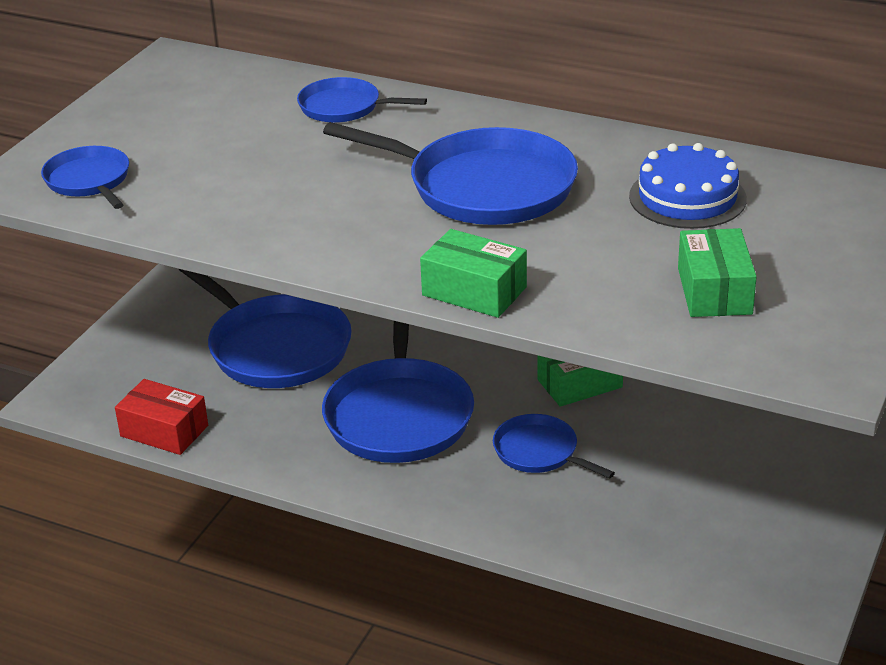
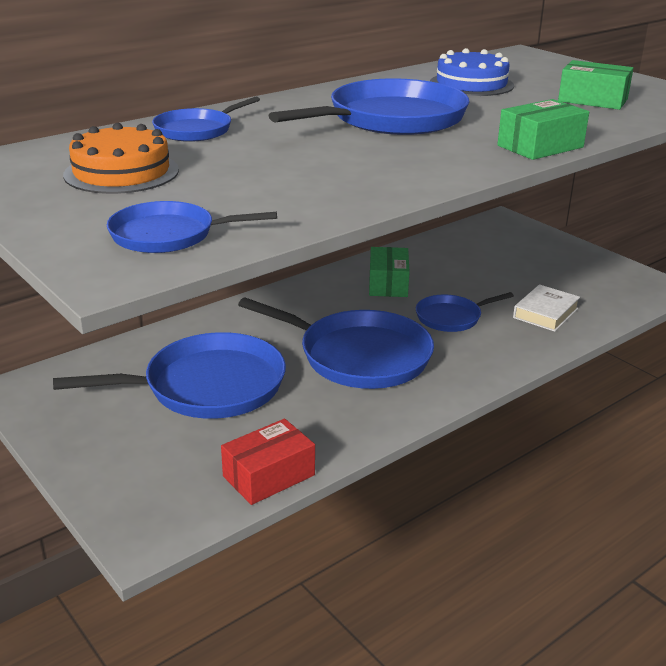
camera: 65 degrees left, 5 degrees down
none -> orange cake [63,123,179,194]
none -> white book [513,284,580,332]

